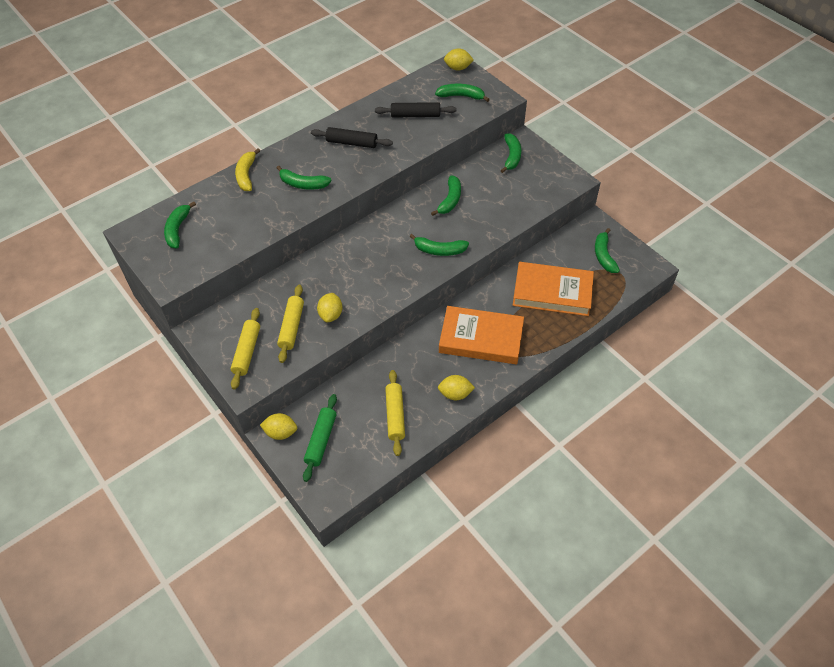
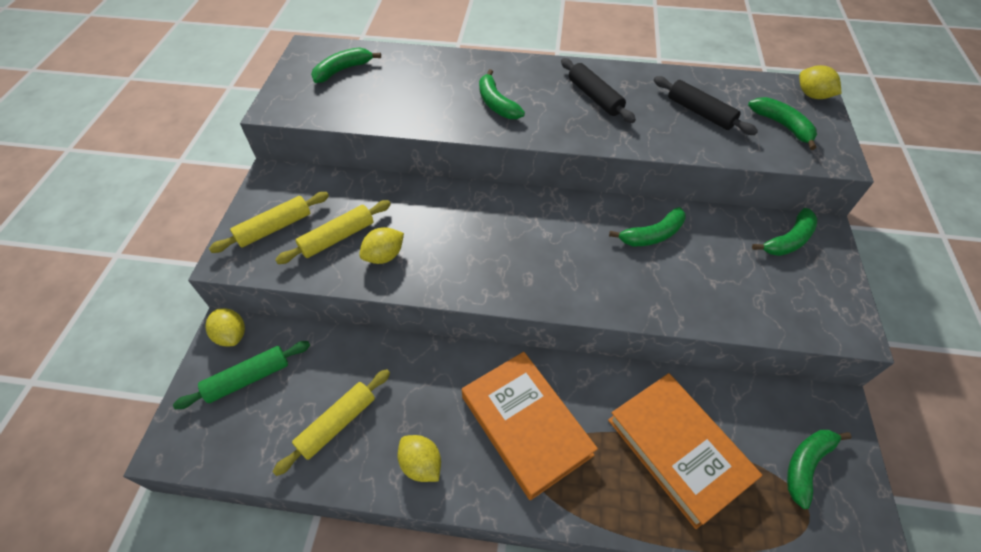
camera: 45 degrees right, 0 degrees up
yellow banana [235,148,260,191] -> none
green banana [409,234,469,256] -> none

